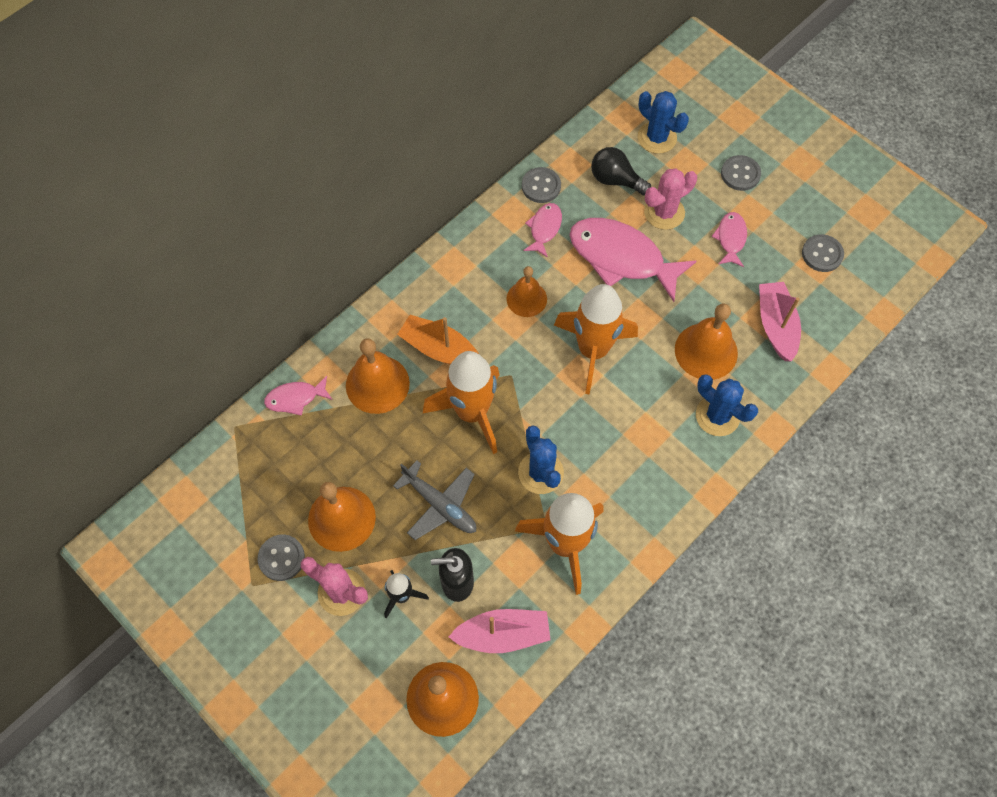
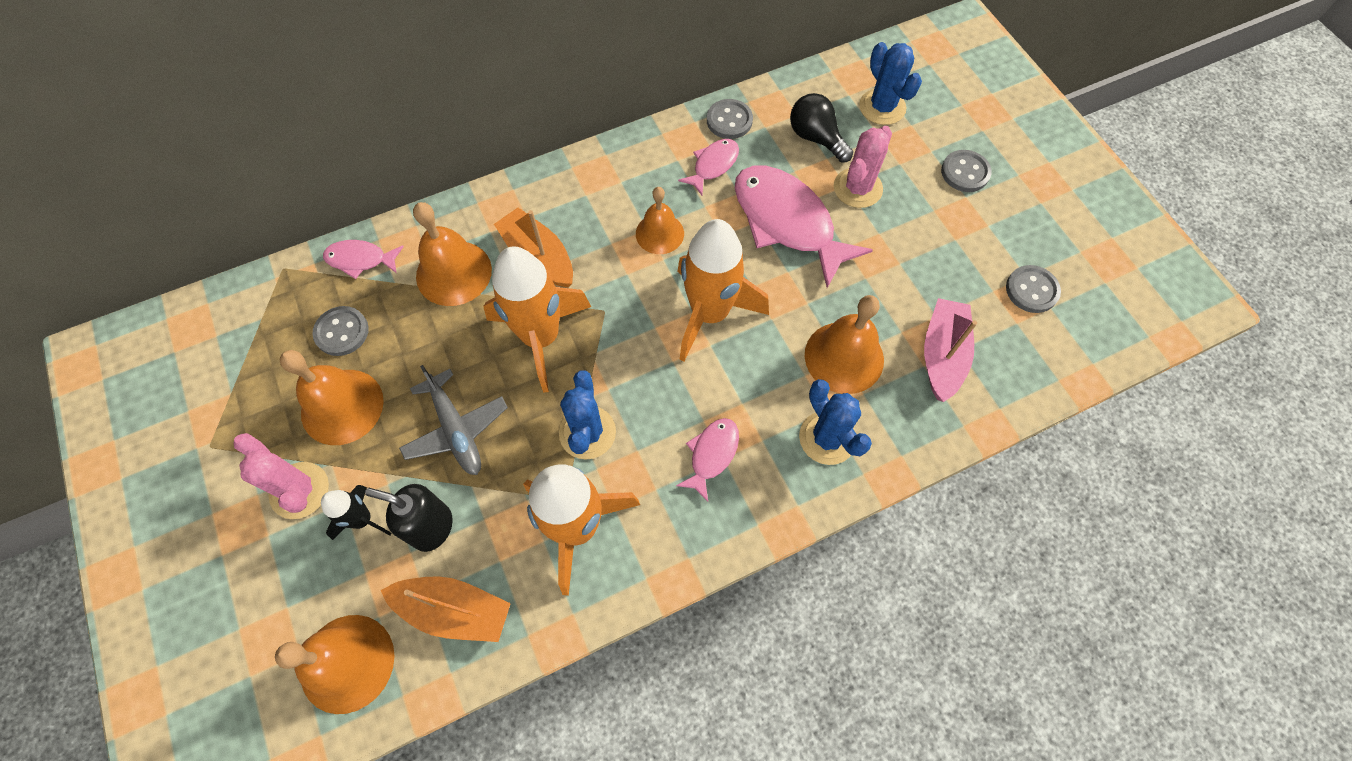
camera: 20 degrees right, 0 degrees up
grey button [257,534,305,581] -> grey button moved to [312,306,369,356]
pink boat [449,609,551,653] -> orange boat [381,576,511,642]
pink cactus [644,168,697,230] -> pink cactus turned 45 degrees counterclockwise [834,126,892,208]
pink fish [711,212,747,267] -> pink fish moved to [676,418,739,502]

